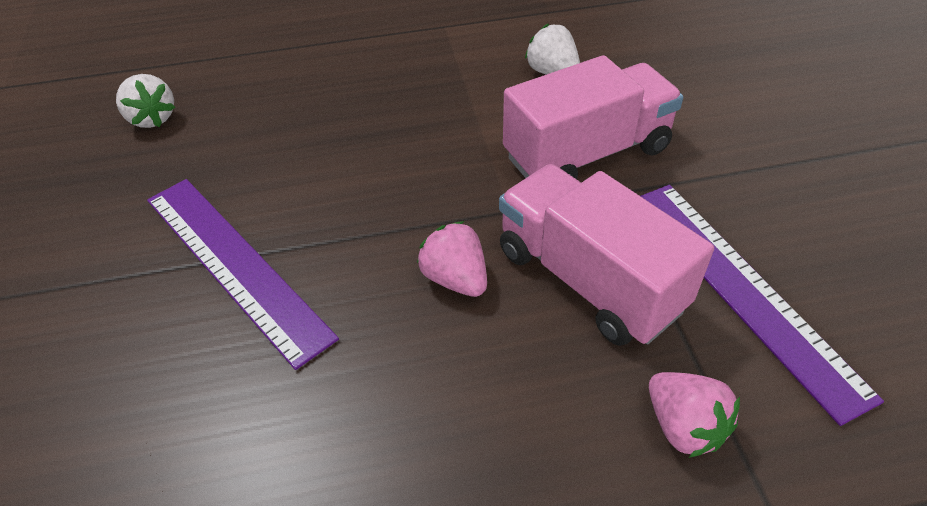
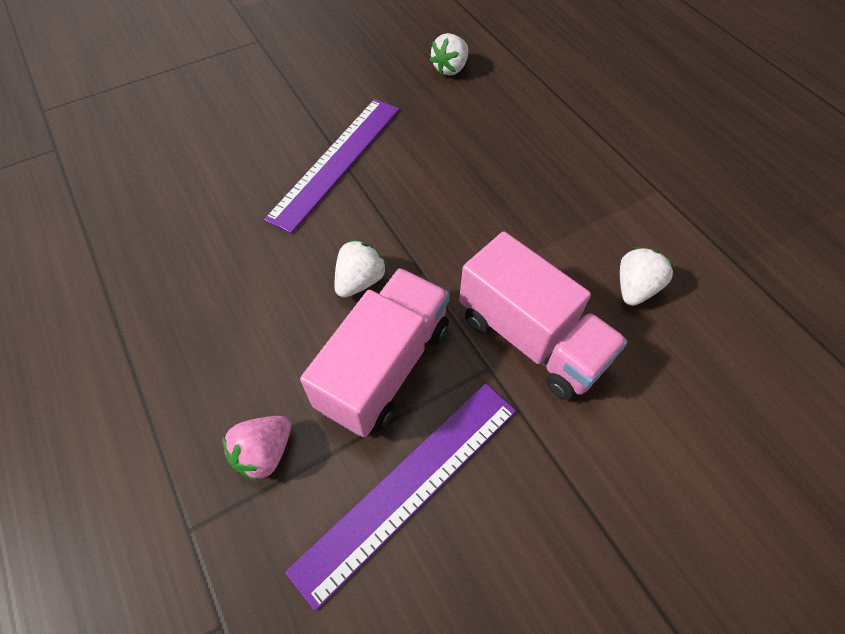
camera: 70 degrees right, 10 degrees up
pink strawberry [417,221,487,297] -> white strawberry [334,240,387,298]

